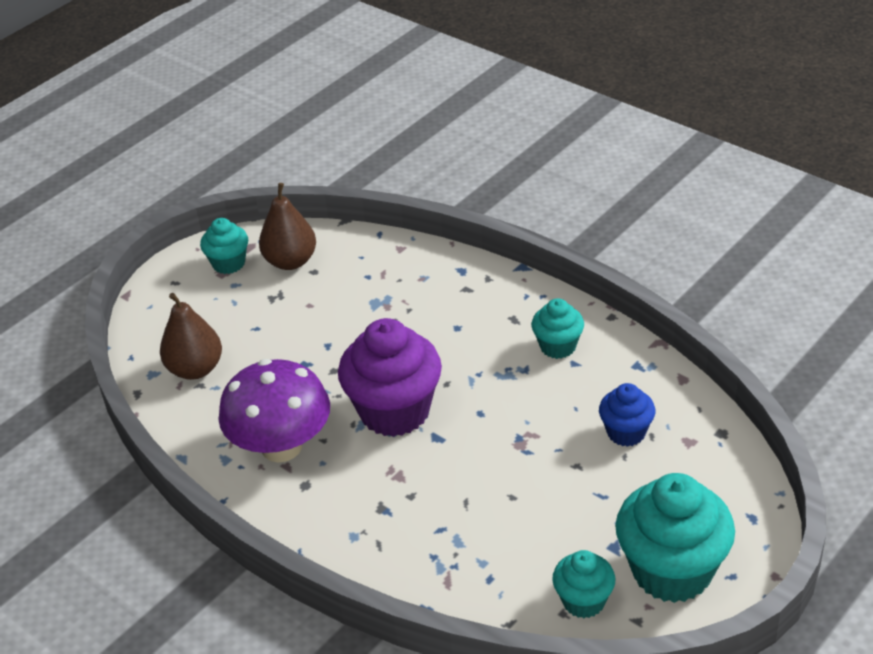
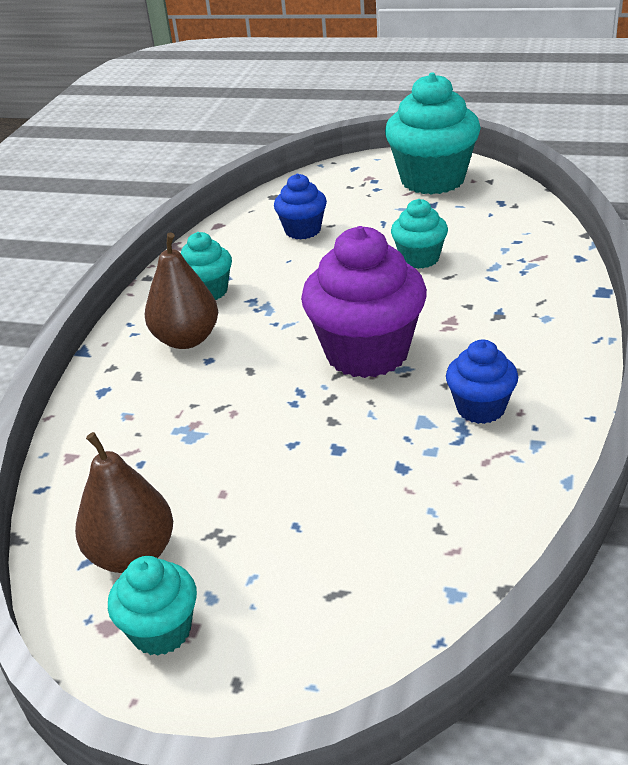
camera: 115 degrees left, 5 degrees down
brown pear [160,293,222,380] -> brown pear moved to [145,233,218,349]
purple mushroom [219,359,330,462] -> blue cupcake [446,340,518,424]
turquoise cupcake [552,550,615,618] -> turquoise cupcake moved to [391,199,448,269]

